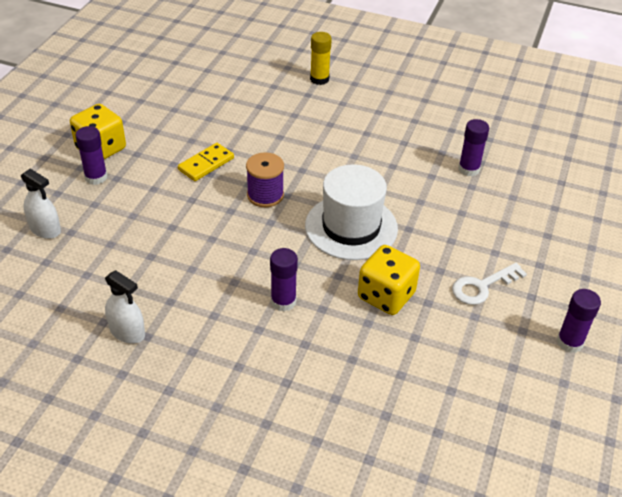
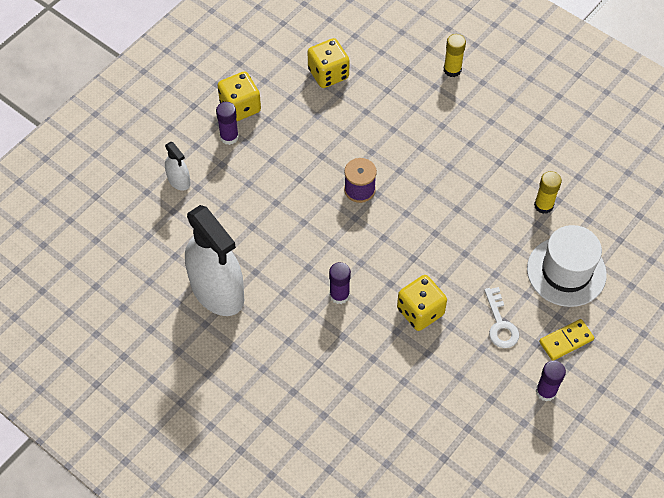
camera: 20 degrees right, 15 degrees up
white spray bottle [105,270,145,344] -> white spray bottle [185,205,244,316], size x2.21
yellow domino [178,143,234,181] -> yellow domino moved to [539,319,594,361]
white hat [305,164,398,260] -> white hat moved to [527,225,607,307]
white key [452,263,527,305] -> white key turned 90 degrees counterclockwise [484,287,519,348]
purple glue stick [458,119,489,176] -> yellow glue stick [534,171,562,214]
none -> yellow dice [308,38,350,88]

